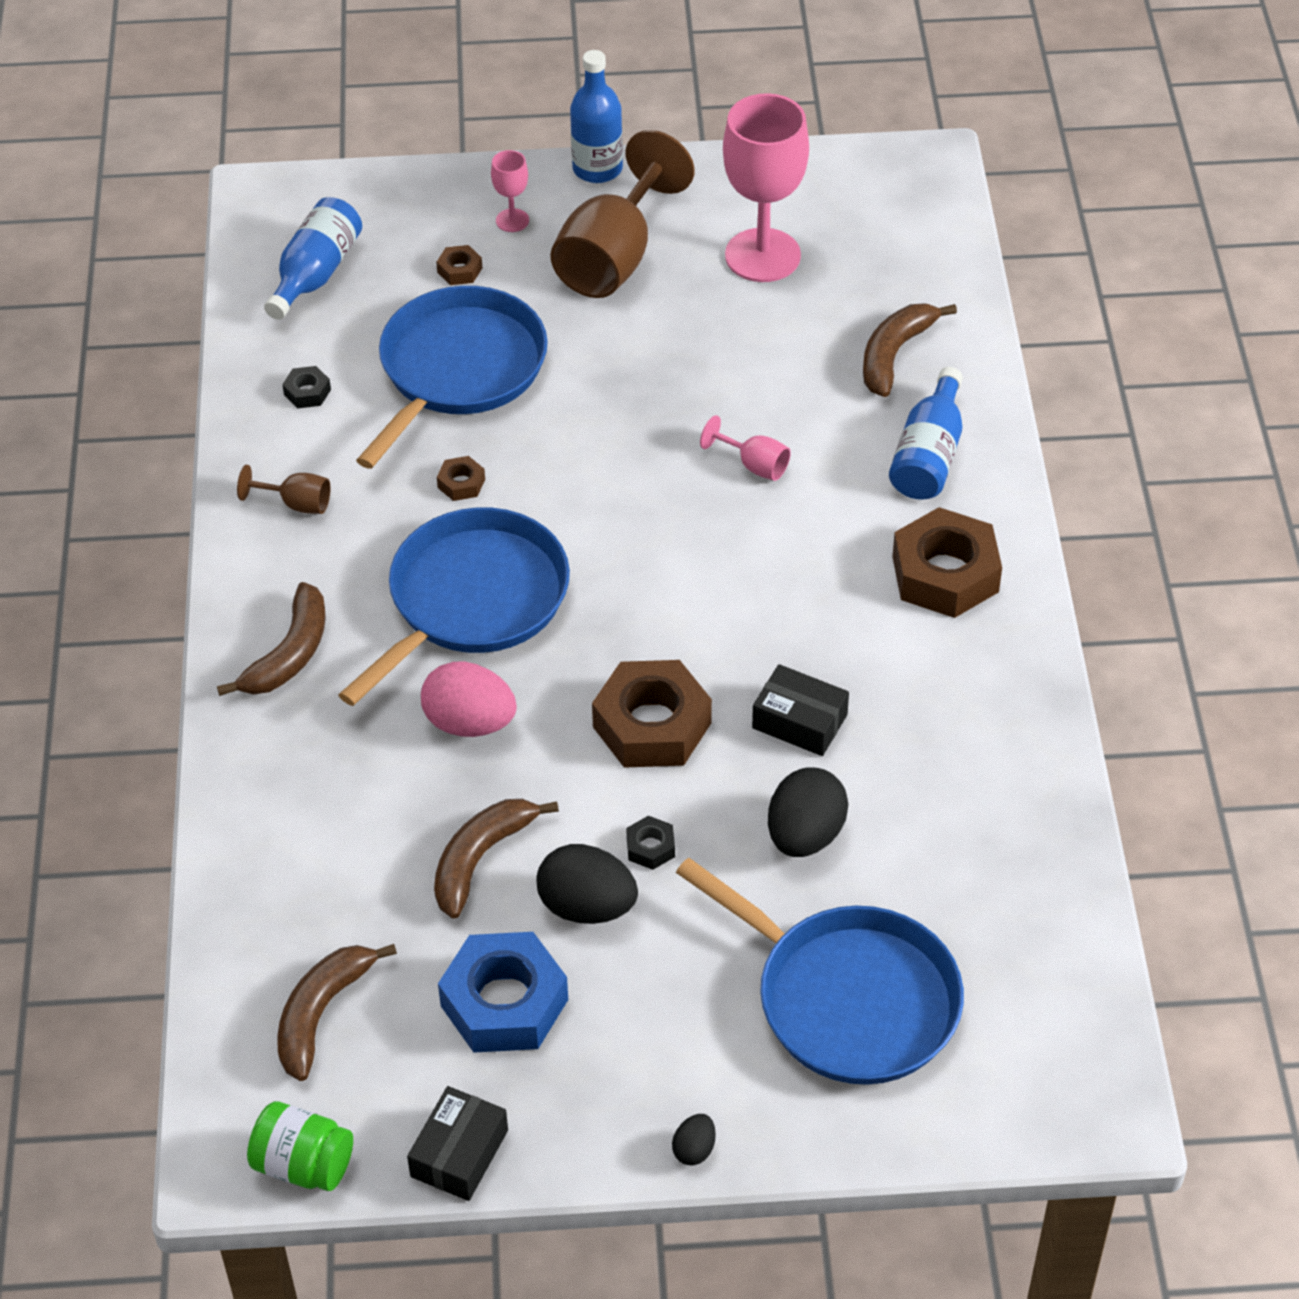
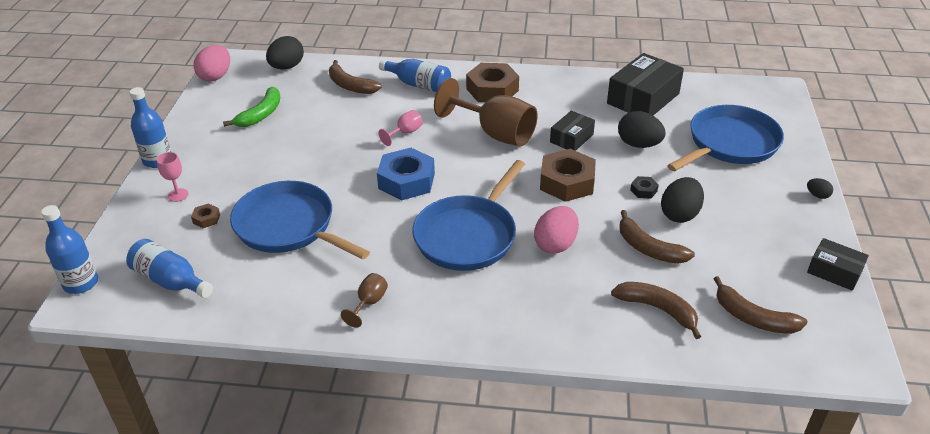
camera: 80 degrees left, 10 degrees down
brown banana [217,582,326,696] -> brown banana moved to [611,282,701,339]
green jar [247,1101,353,1191] -> none
black nut [282,366,331,409] -> none
blue pan [338,507,570,706] -> blue pan turned 105 degrees counterclockwise [412,160,525,271]
brown nut [437,456,485,501] -> none
blue nut [438,932,568,1053] -> blue nut moved to [377,148,435,201]
brown goblet [550,130,695,298] -> brown goblet moved to [434,78,538,146]
pink goblet [723,93,809,282] -> green banana [223,87,280,127]
none -> blue bottle [41,205,98,294]
none -> pink egg [193,45,230,82]
none -> black egg [266,36,304,69]
none -> black box [607,53,684,115]

